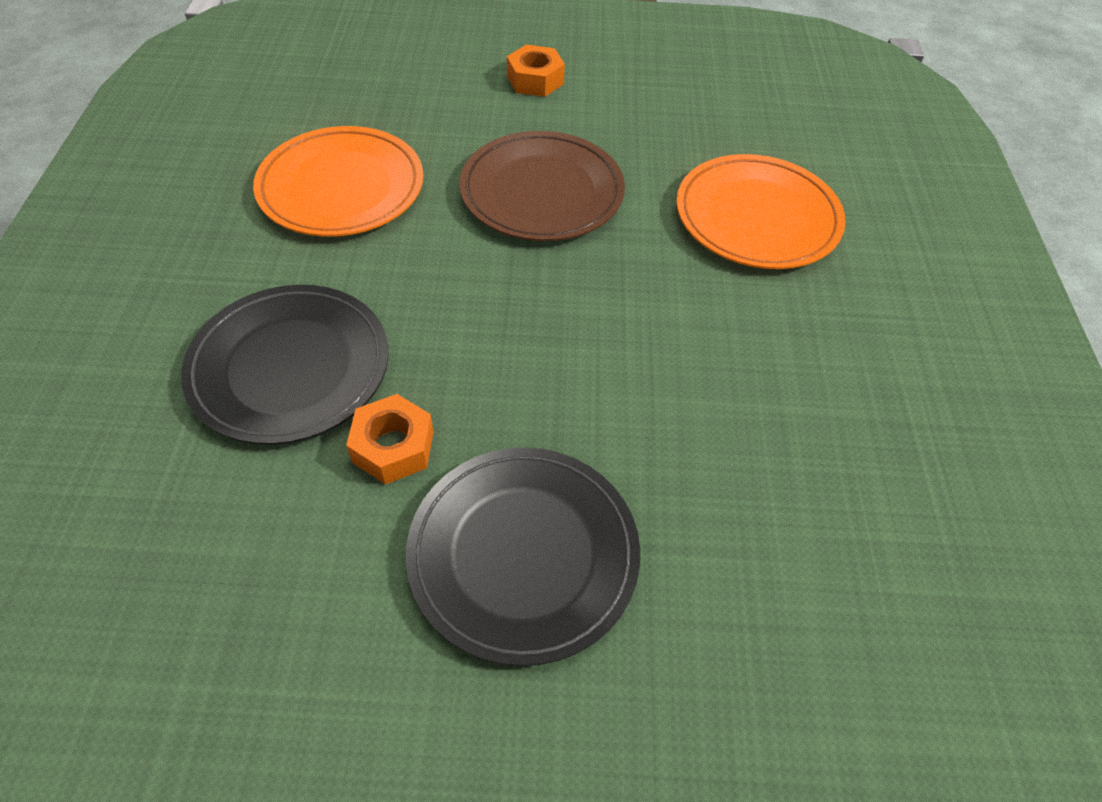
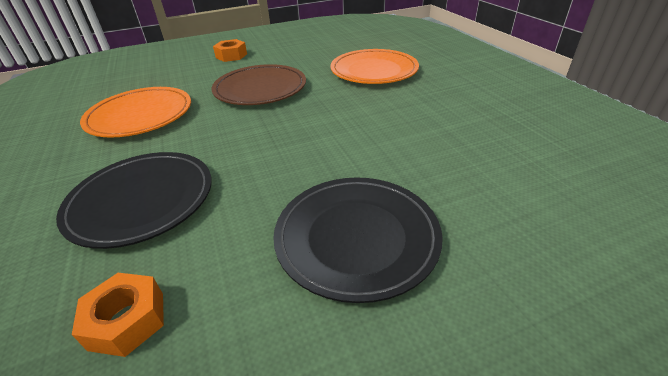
camera: 20 degrees left, 15 degrees down
orange nut [346,394,433,485] -> orange nut moved to [72,273,164,357]

